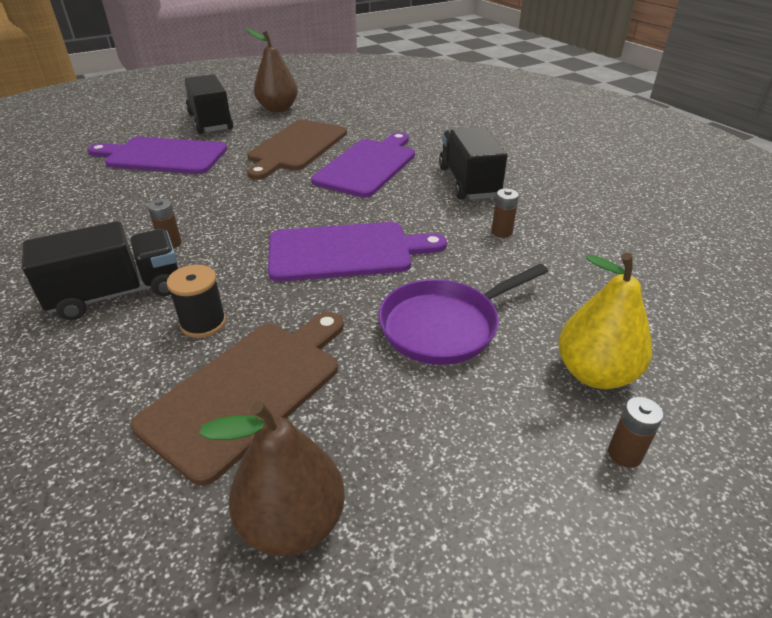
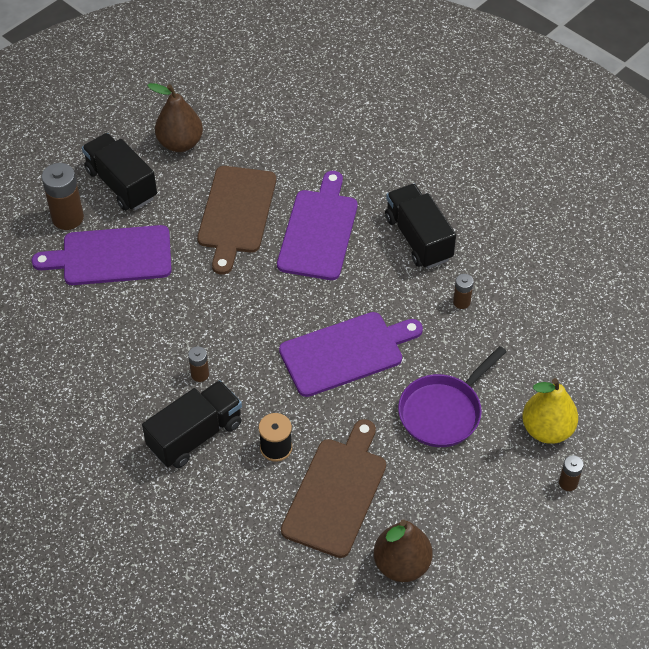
camera: 15 degrees left, 15 degrees up
none -> brown battery [42,163,84,230]

